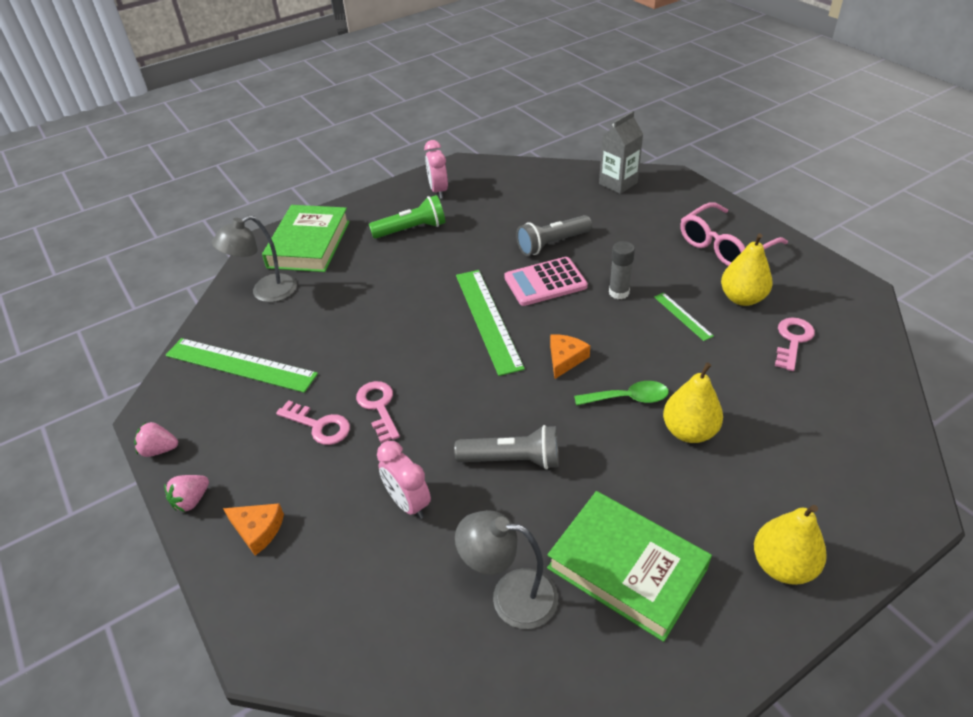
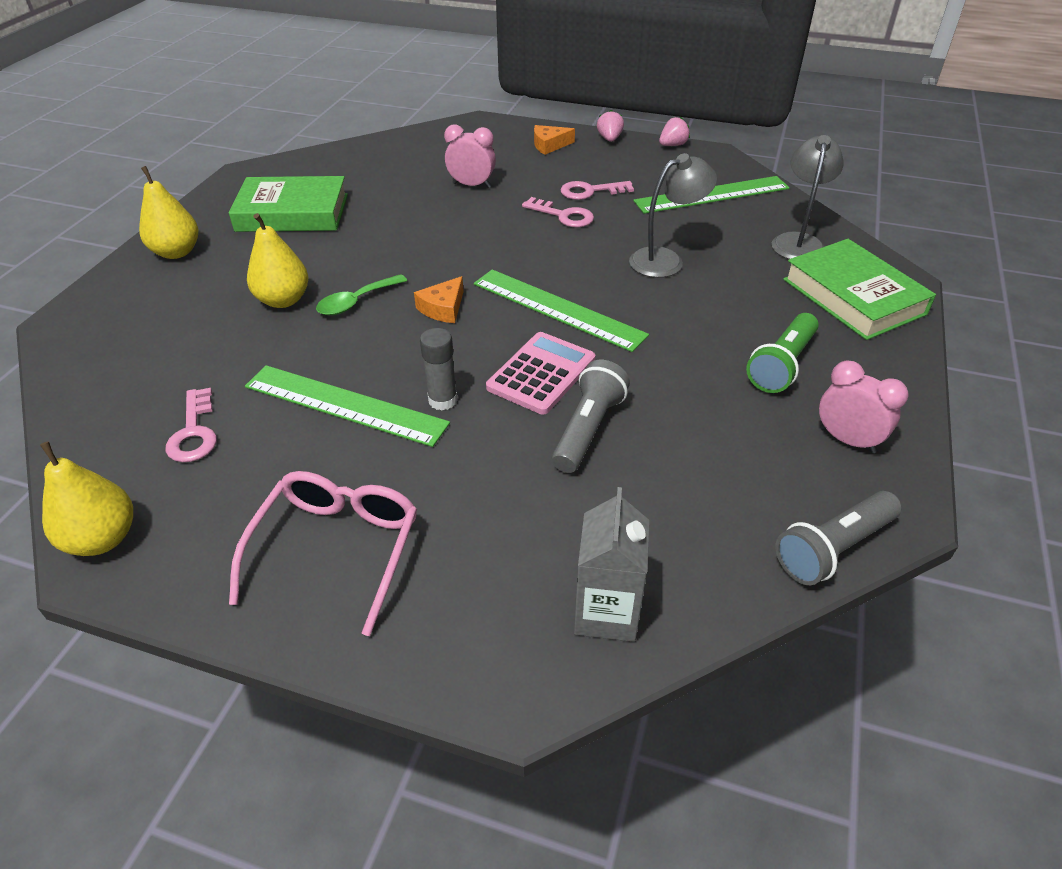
camera: 140 degrees right, 0 degrees up
grey flashlight [454,425,559,470] -> grey flashlight moved to [776,491,902,585]
grey lamp [455,510,558,629] -> grey lamp moved to [629,153,717,278]
orange cheese [550,334,590,379] -> orange cheese turned 45 degrees clockwise [414,276,464,323]
green ruler [654,293,714,341] -> green ruler [245,365,450,447], size x2.06
yellow pear [721,234,773,306] -> yellow pear moved to [40,441,133,556]

